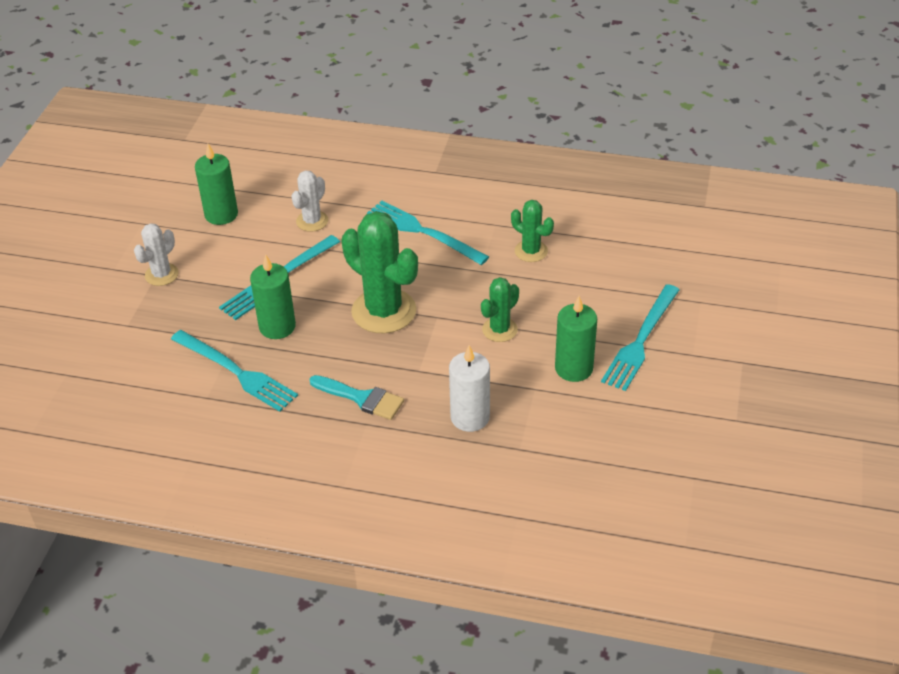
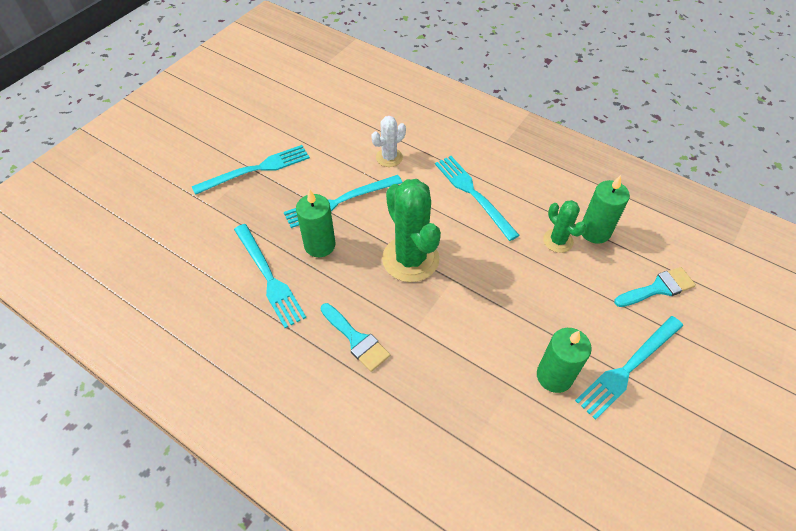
camera: 20 degrees right, 10 degrees up
white cactus [134,223,179,286] -> turquoise fork [192,145,310,195]
green candle [195,144,238,225] -> green candle moved to [582,175,630,244]
white candle [449,345,490,432] -> none
green cactus [481,277,519,342] -> none
none -> turquoise brush [614,267,696,307]

